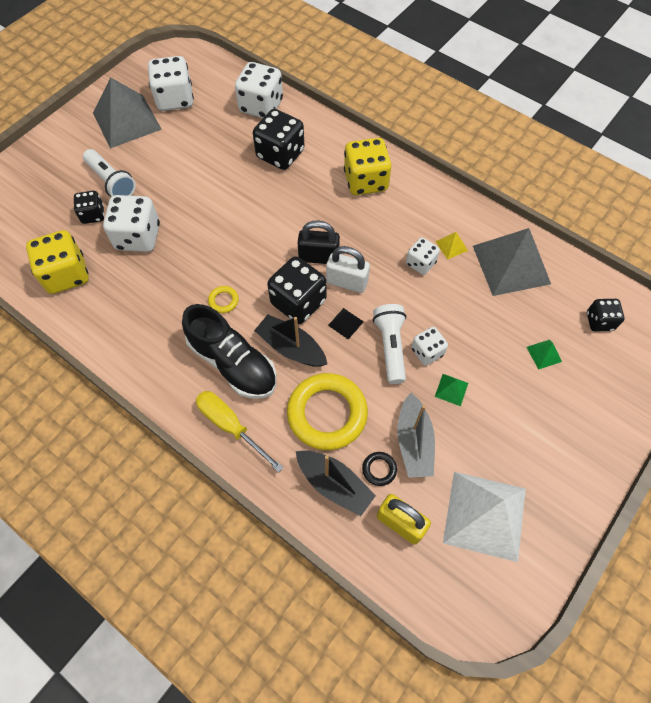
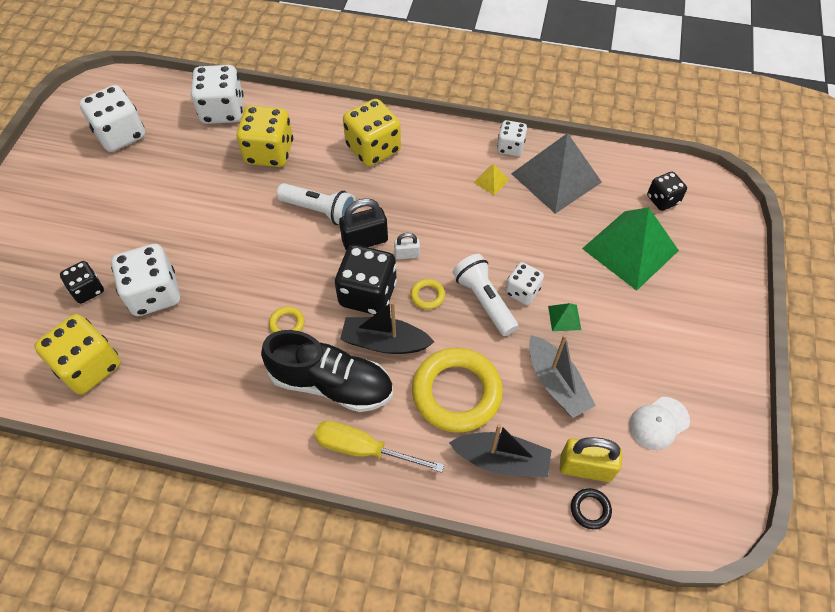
camera: 25 degrees left, 5 degrees down
white flashlight [83,149,136,197] -> white flashlight moved to [277,183,356,225]
grey pyramid [93,77,162,149] -> none
black dice [253,109,304,170] -> yellow dice [237,106,293,167]
white padlock [326,246,370,293] -> white padlock [394,233,420,259], size x0.55
black pyramid [328,308,364,339] -> yellow ring [410,279,445,310]
black ring [362,452,397,486] -> black ring moved to [571,488,612,529]
white dice [406,237,440,275] -> white dice moved to [497,120,527,156]
white pyramid [443,472,526,562] -> white cap [629,397,690,450]
green pyramid [527,340,562,370] -> green pyramid [582,207,679,291], size x2.48

